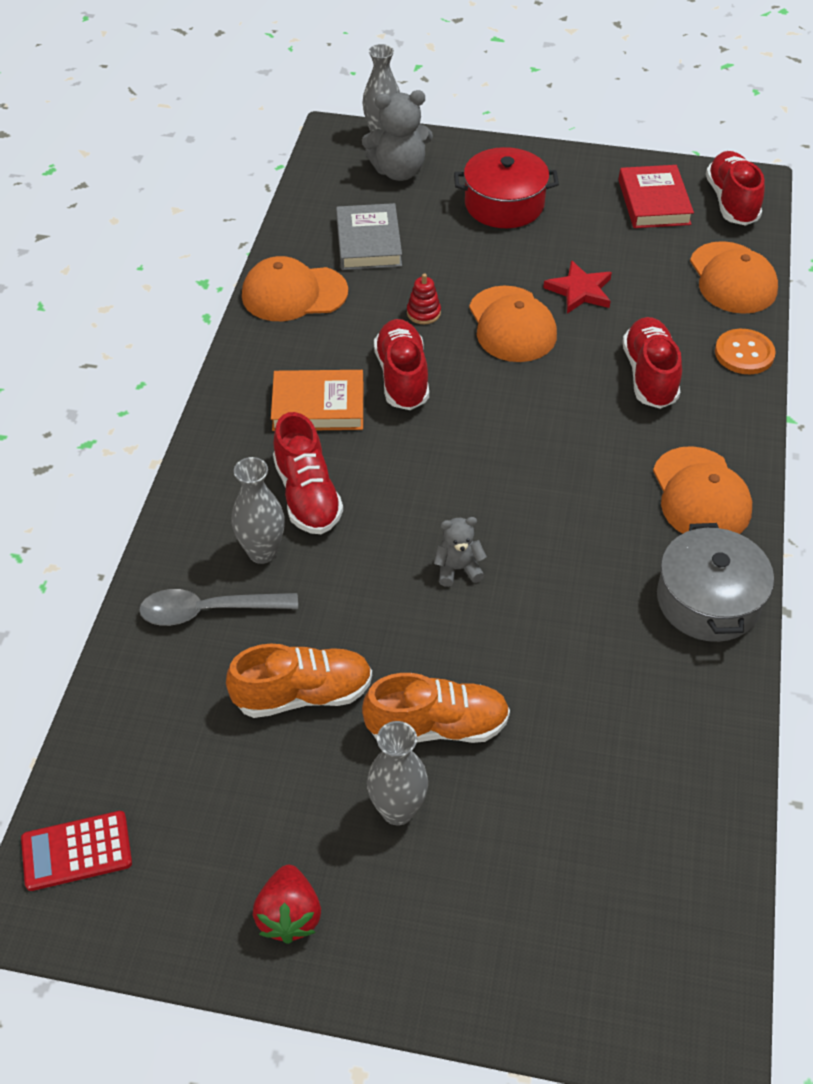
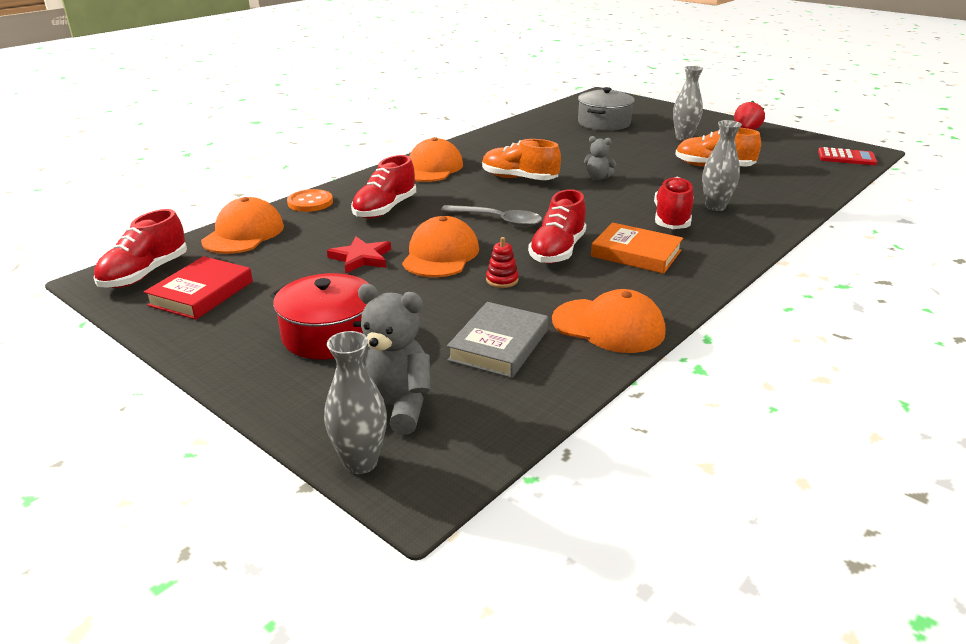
camera: 150 degrees left, 20 degrees down
grey spoon [139,589,298,626] -> grey spoon moved to [441,205,542,227]
orange shoe [362,673,510,743] -> orange shoe moved to [482,139,561,180]
grey pot [657,523,774,642] -> grey pot moved to [578,87,635,131]

